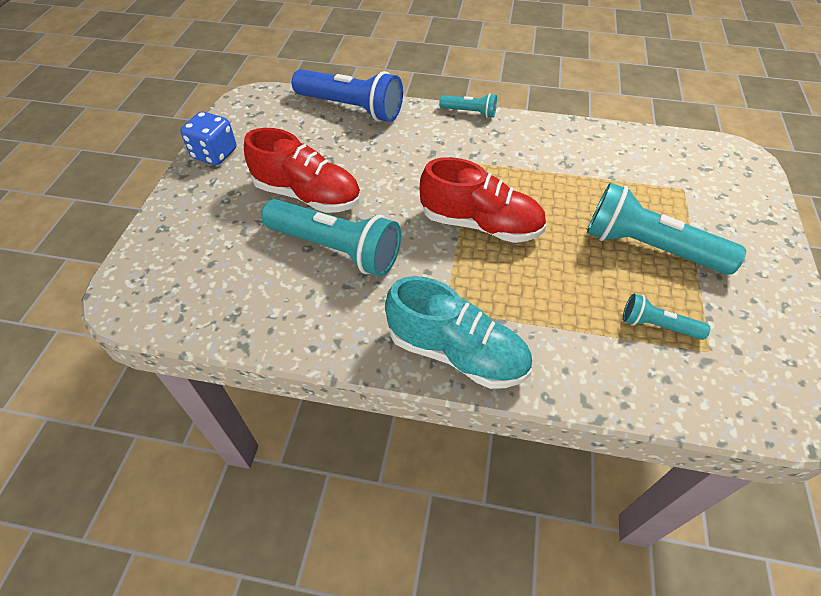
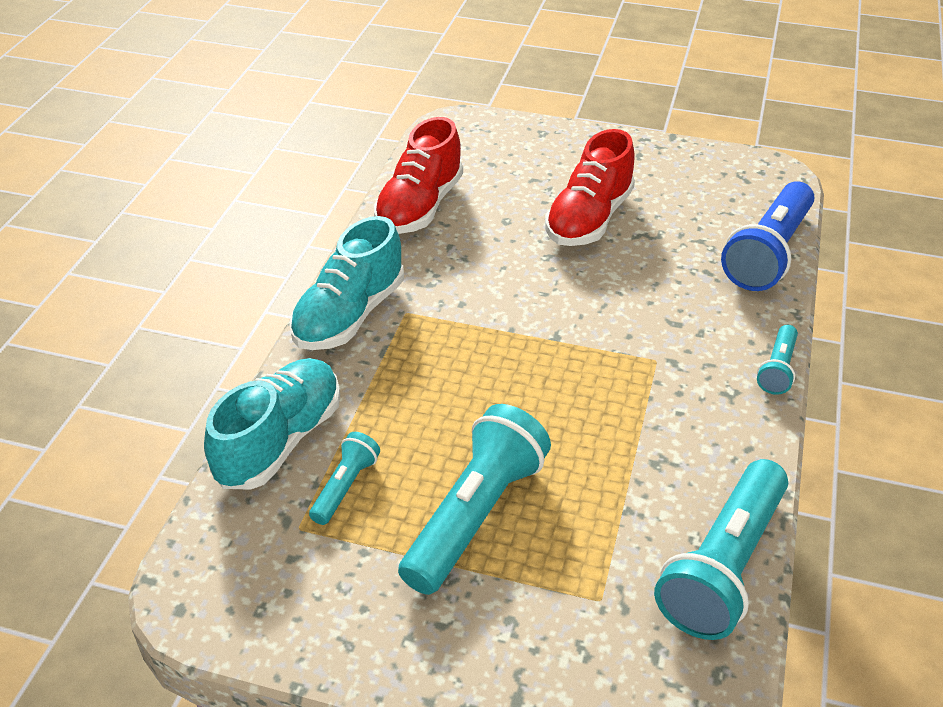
camera: 95 degrees right, 10 degrees down
blue dice [180,111,236,165] -> none
turquoise flashlight [261,199,401,276] -> turquoise flashlight moved to [654,459,788,640]
red shoe [420,157,546,243] -> red shoe moved to [374,117,463,234]
none -> turquoise shoe [204,358,340,490]

